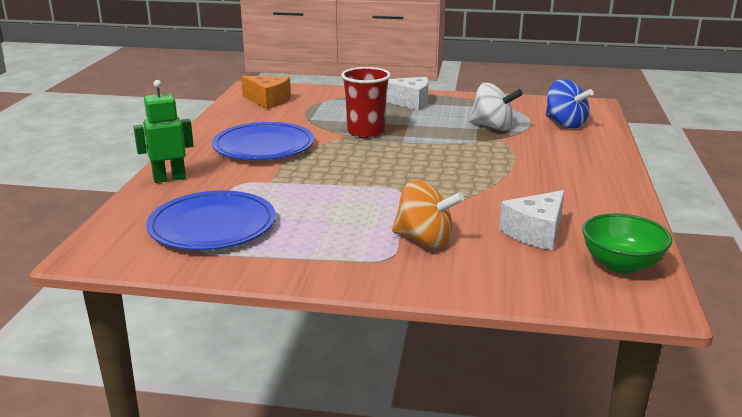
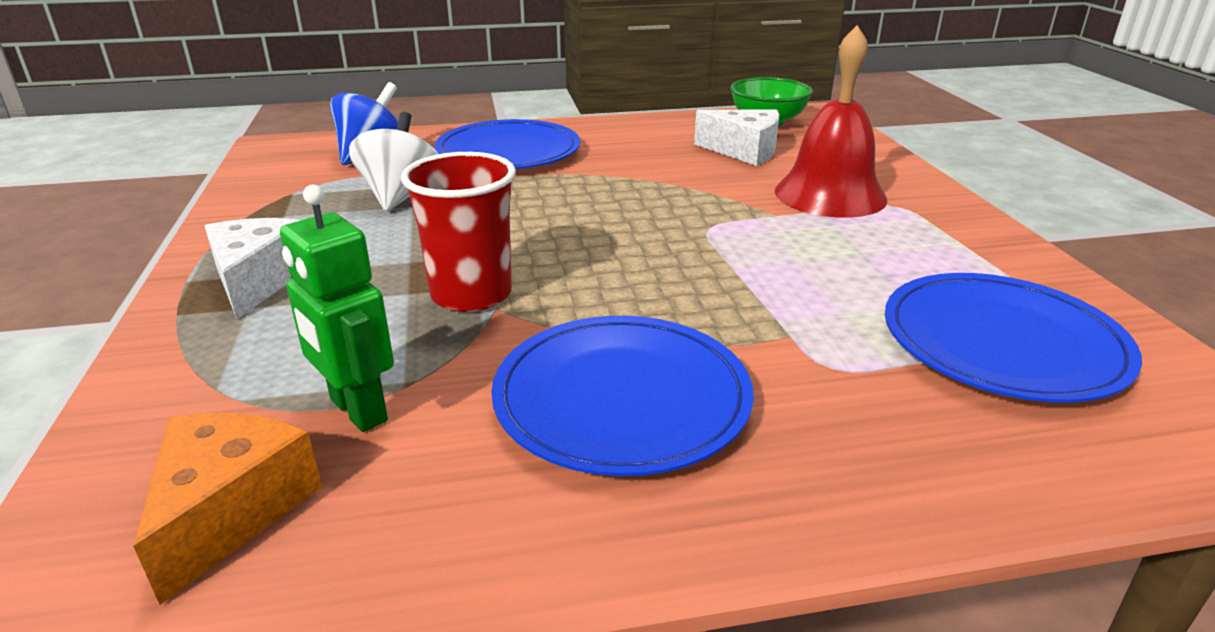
camera: 110 degrees left, 5 degrees up
green robot [133,80,194,183] -> green robot moved to [280,185,394,432]
orange spinning top [392,180,464,248] -> red bell [775,25,888,218]
none -> blue plate [434,119,580,169]

